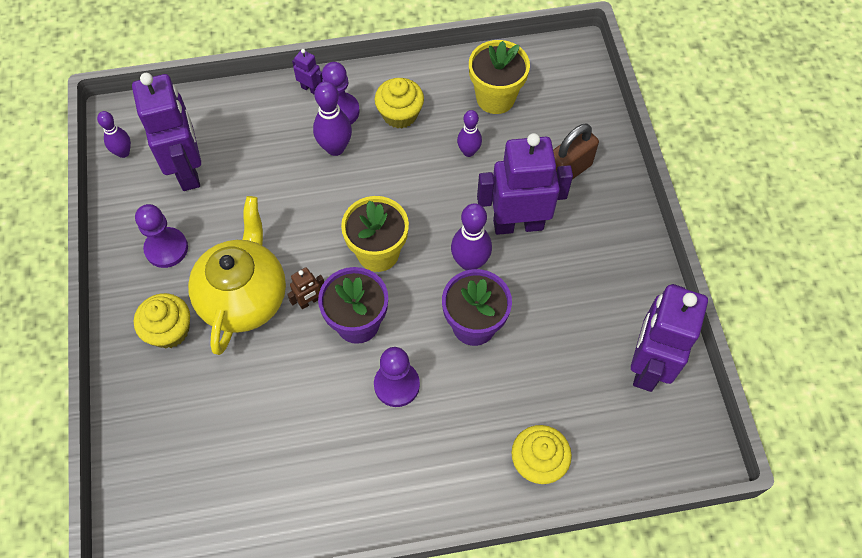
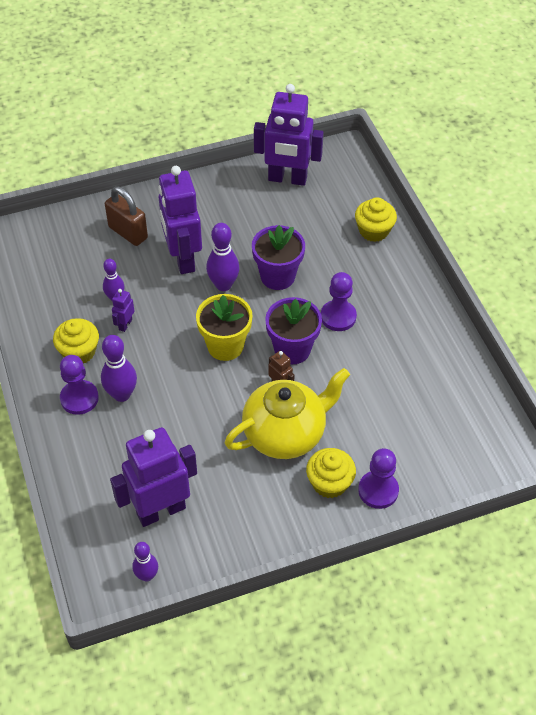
camera: 100 degrees left, 10 degrees down
purple pawn [135,204,188,268] -> purple pawn moved to [358,448,399,509]
yellow teapot [188,196,286,355] -> yellow teapot turned 150 degrees clockwise [225,368,350,459]
purple robot [292,49,323,94] -> purple robot moved to [112,289,134,332]
yellow flower pot [469,40,530,114] -> none

